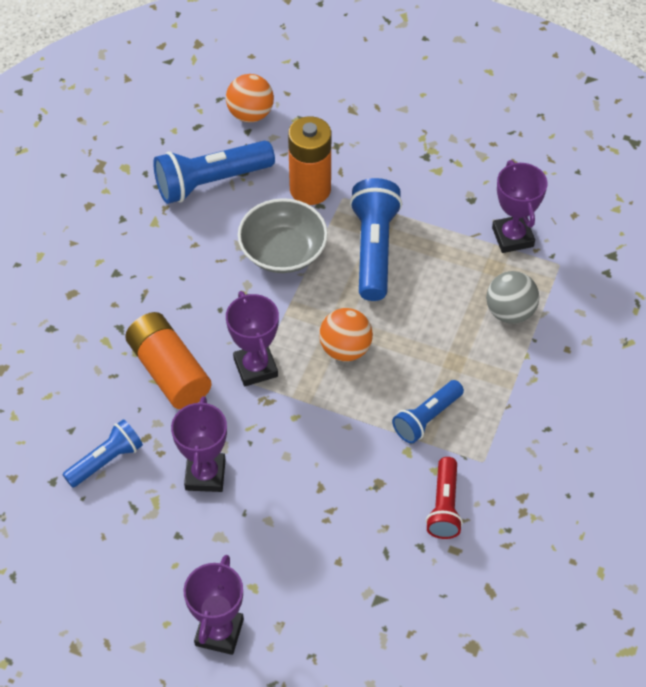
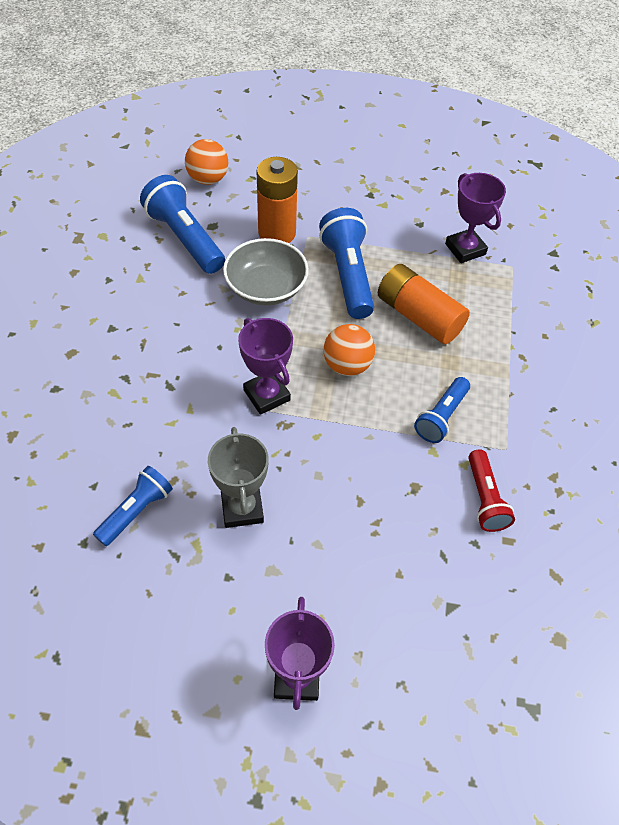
camera: 15 degrees left, 0 degrees up
orange battery [125,312,212,409] -> orange battery moved to [378,264,470,344]
blue flashlight [153,141,275,204] -> blue flashlight turned 90 degrees clockwise [140,175,225,274]
purple trophy [171,396,227,492] -> grey trophy [208,427,269,528]
grey ball [486,271,539,324] -> none

